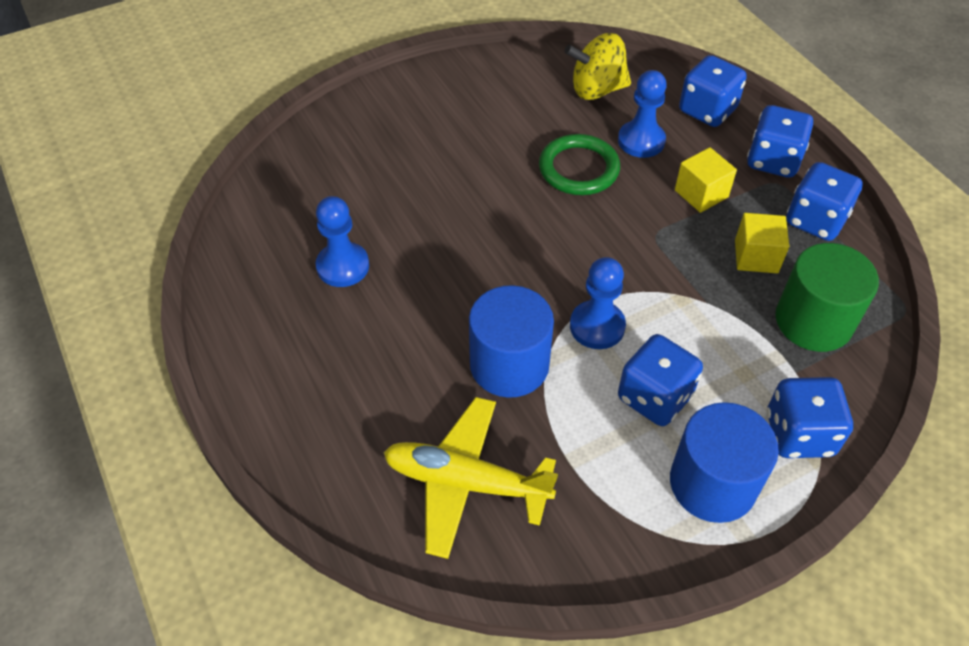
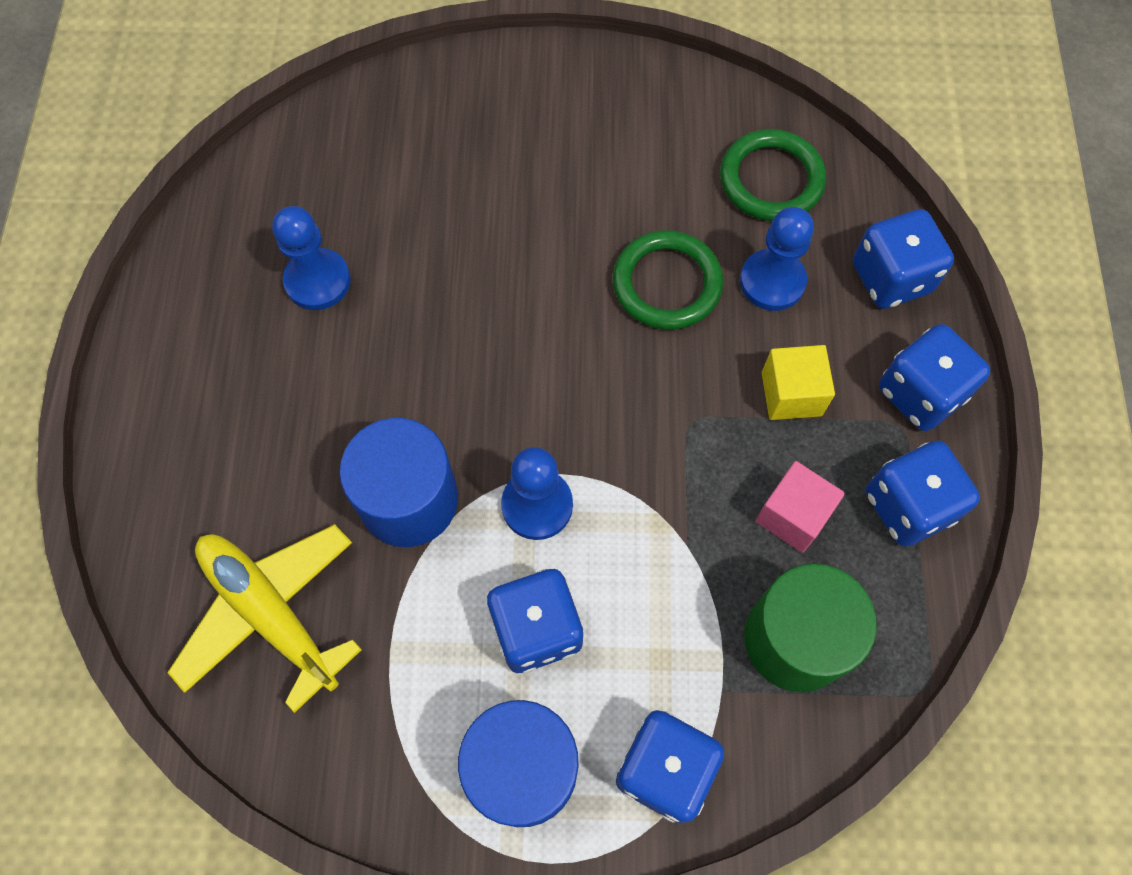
camera: 30 degrees right, 15 degrees up
yellow spinning top [565,33,631,100] -> green ring [720,129,826,221]
yellow cube [735,213,789,273] -> pink cube [756,461,845,553]

